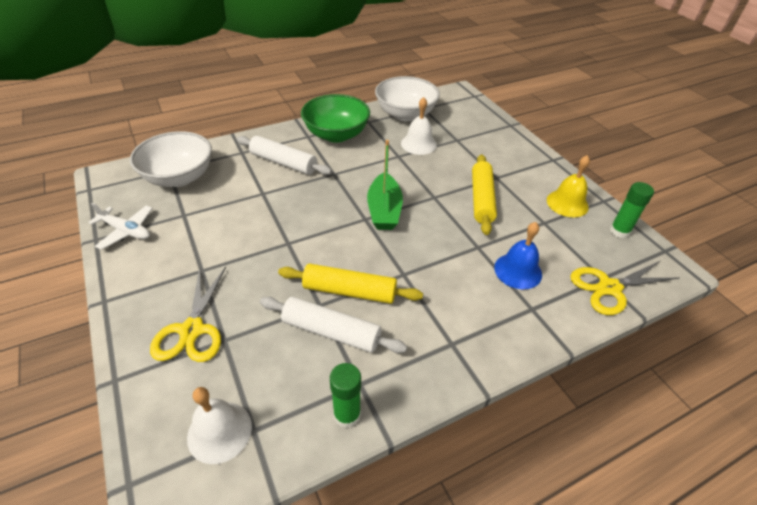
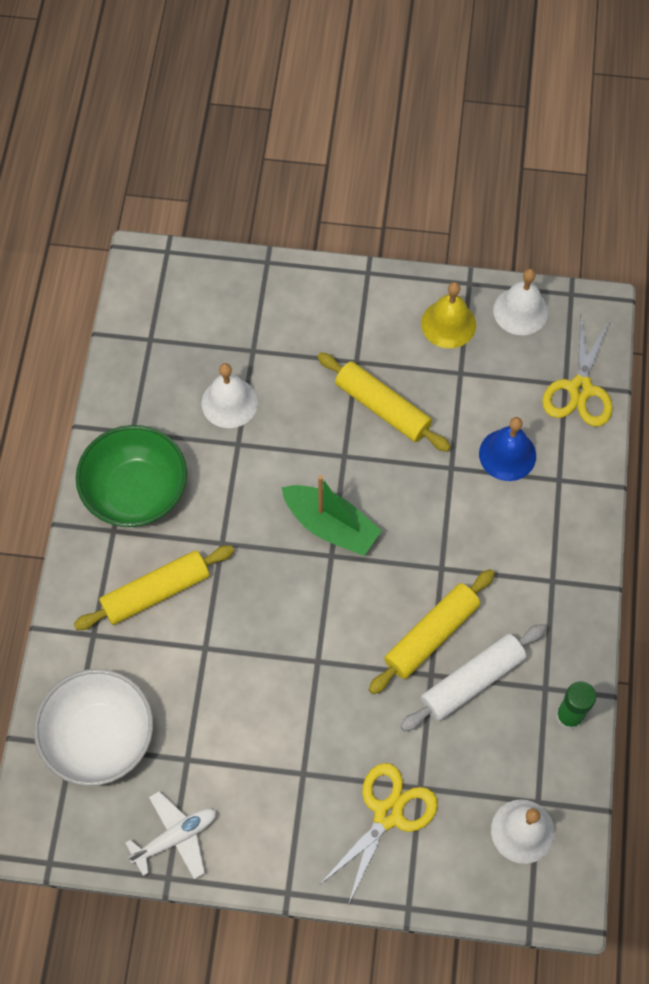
camera: 55 degrees left, 20 degrees up
yellow scissors [150,267,226,362] -> yellow scissors turned 90 degrees counterclockwise [320,763,438,905]
white rolling pin [237,136,332,175] -> yellow rolling pin [74,545,234,630]
white bowl [375,76,440,121] -> none
green glue stick [610,182,654,238] -> white bell [493,269,548,335]

